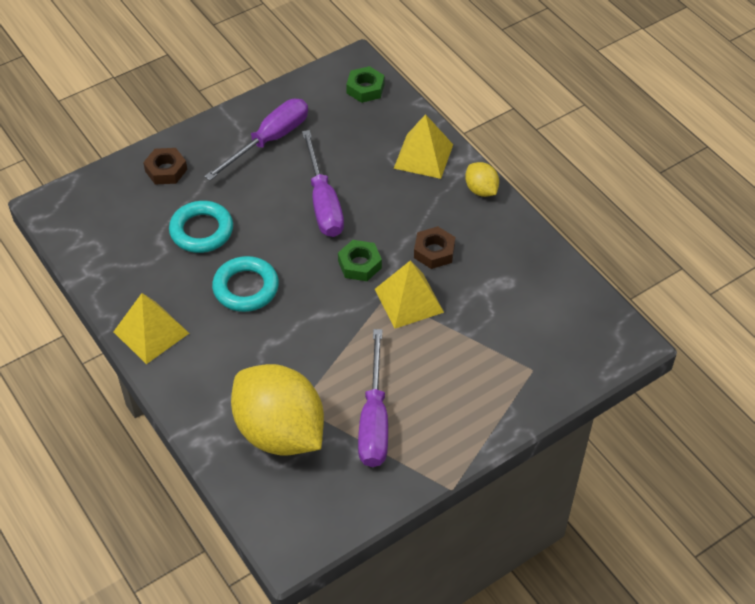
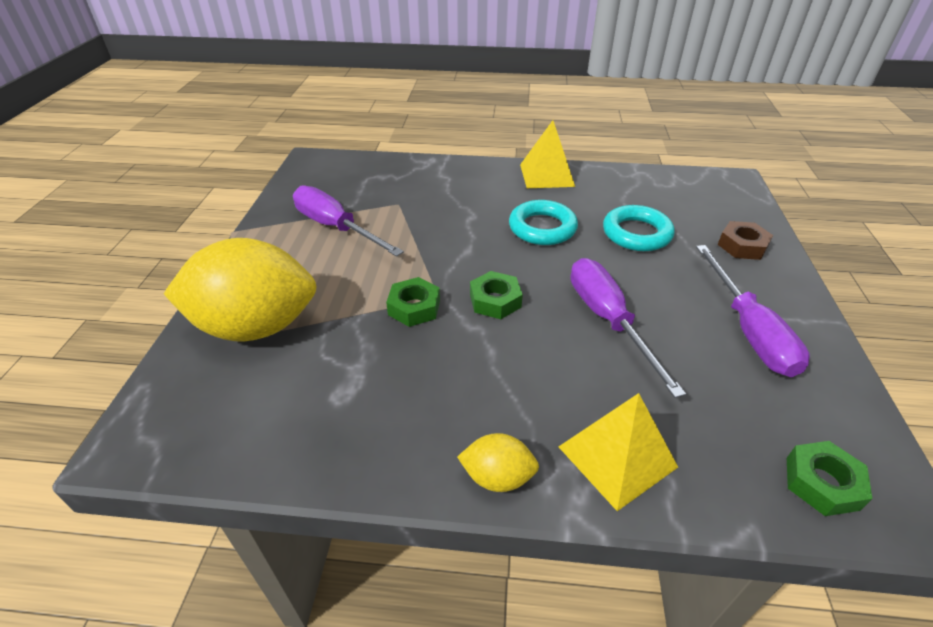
camera: 130 degrees right, 10 degrees down
yellow lemon [231,364,324,456] -> yellow lemon moved to [164,238,317,342]
purple screwdriver [302,130,344,237] -> purple screwdriver turned 45 degrees clockwise [571,258,686,398]
yellow pyramid [375,260,444,328] -> green nut [386,277,440,327]
brown nut [414,226,455,269] -> none

